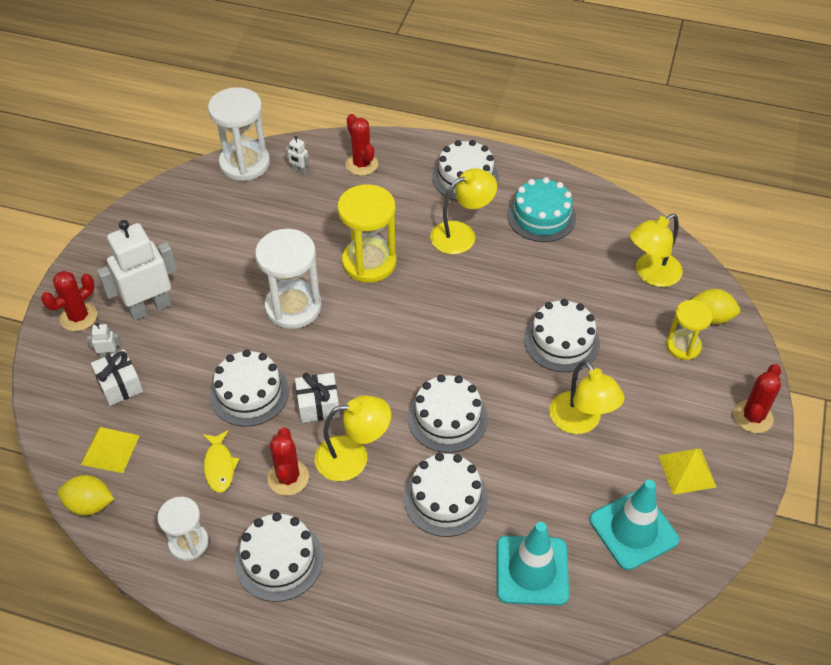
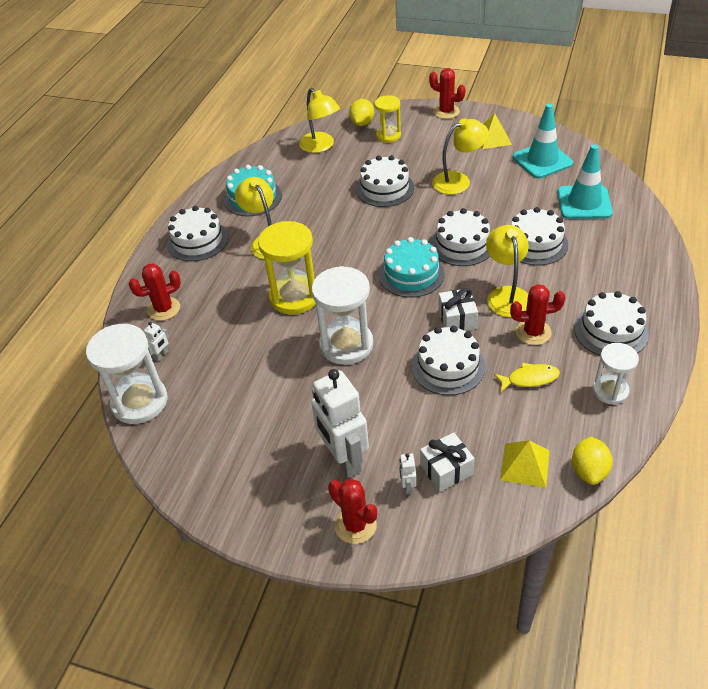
camera: 85 degrees left, 5 degrees down
none -> turquoise cake [379,237,444,298]

